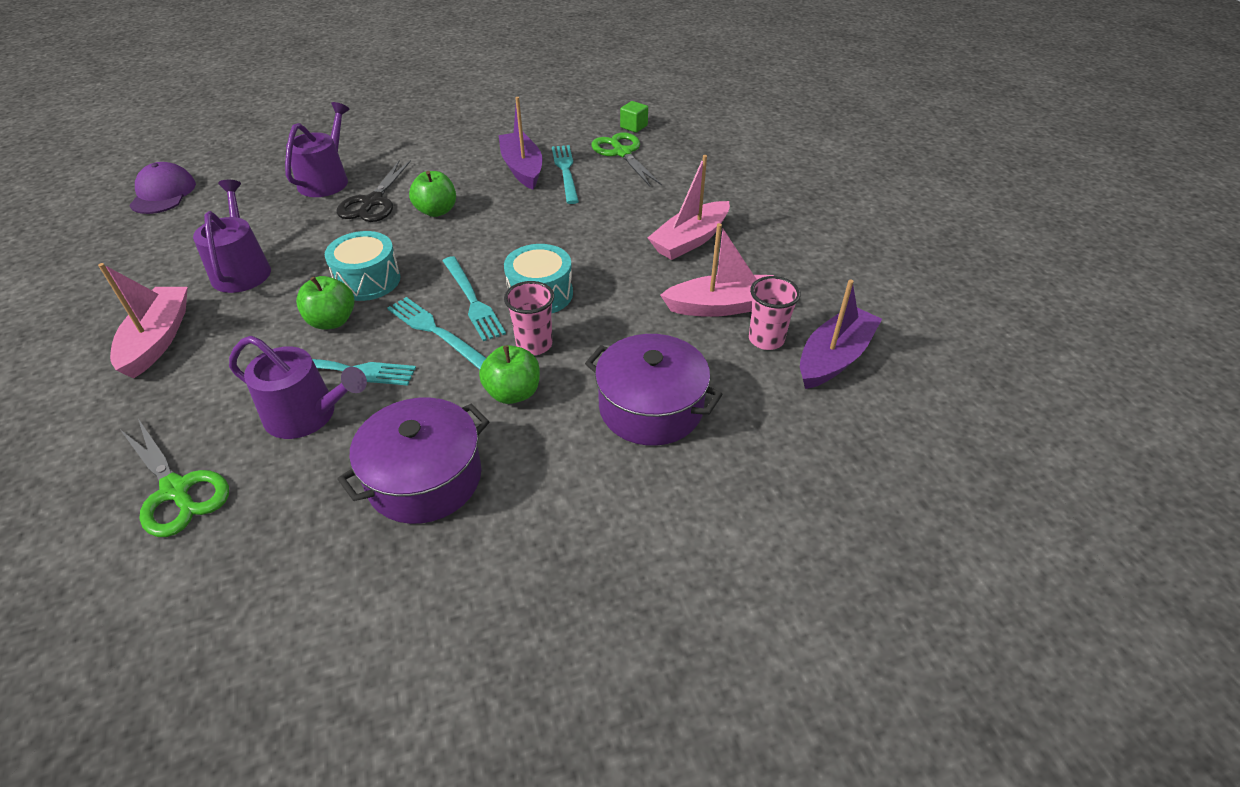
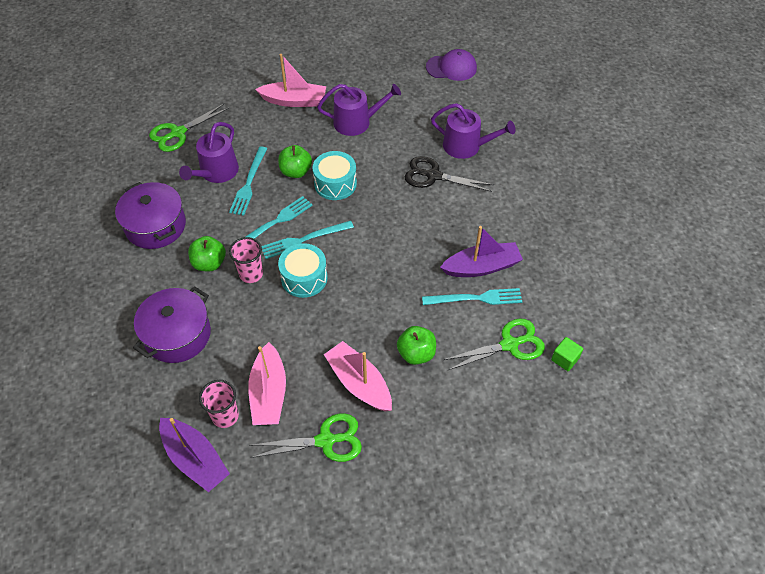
camera: 95 degrees right, 10 degrees up
green apple [409,171,456,217] -> green apple moved to [397,326,436,365]
none -> green scissors [249,413,362,462]

